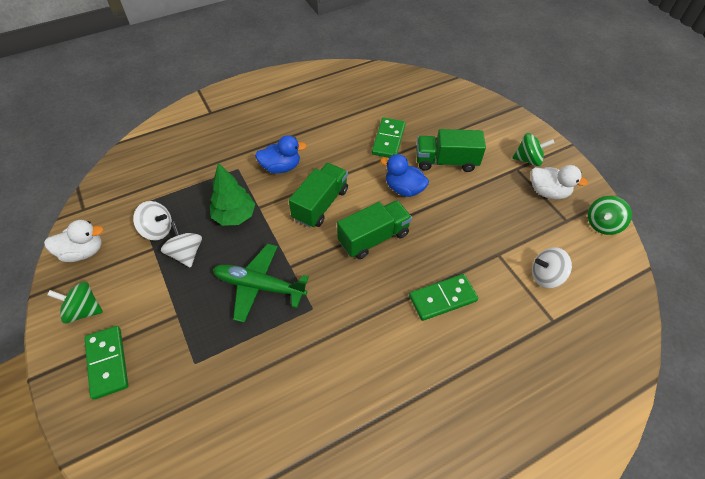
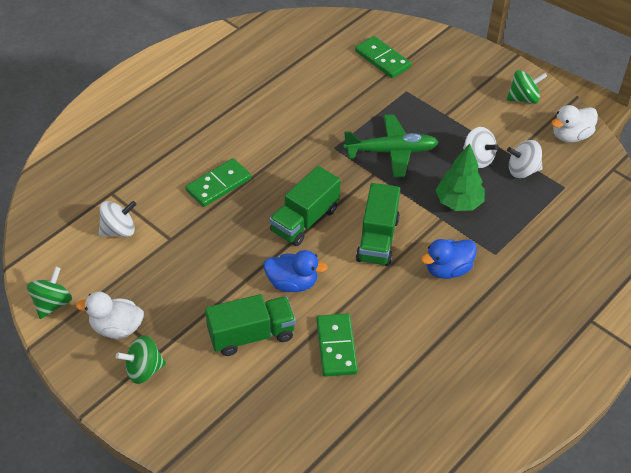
camera: 160 degrees right, 5 degrees down
green domino [84,326,128,400] -> green domino moved to [355,36,411,78]

